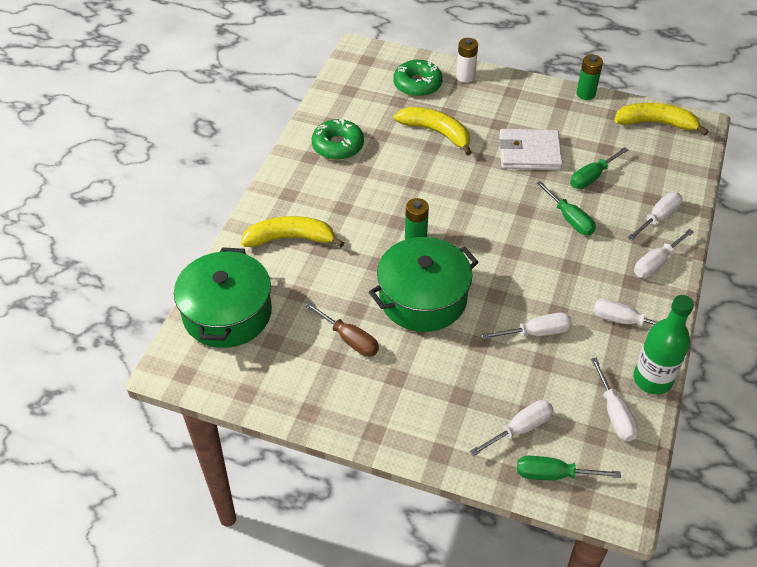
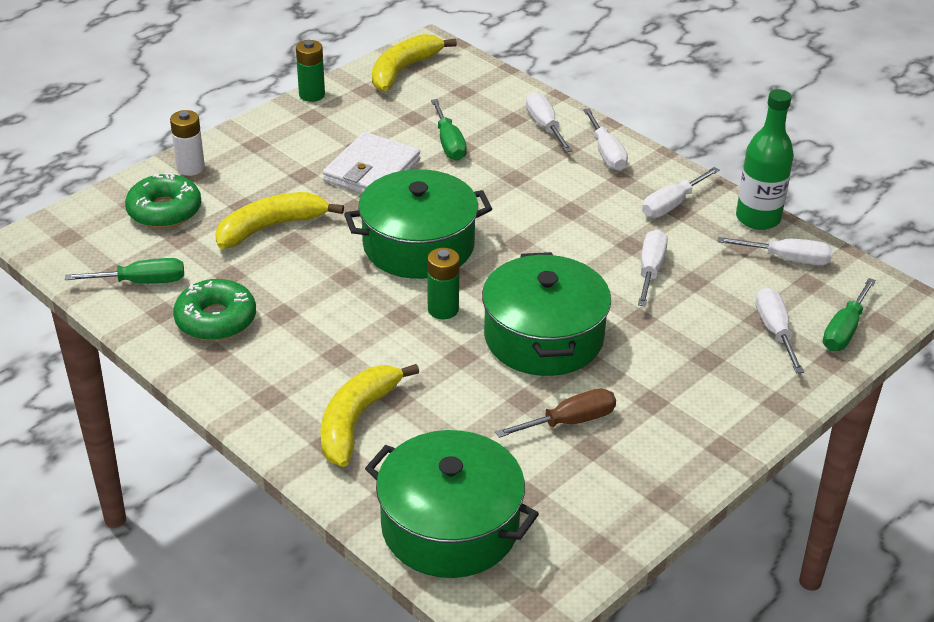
camera: 65 degrees left, 10 degrees down
green screwdriver [536,181,596,235] -> green screwdriver moved to [65,258,184,284]
none -> green pot [344,169,492,279]

